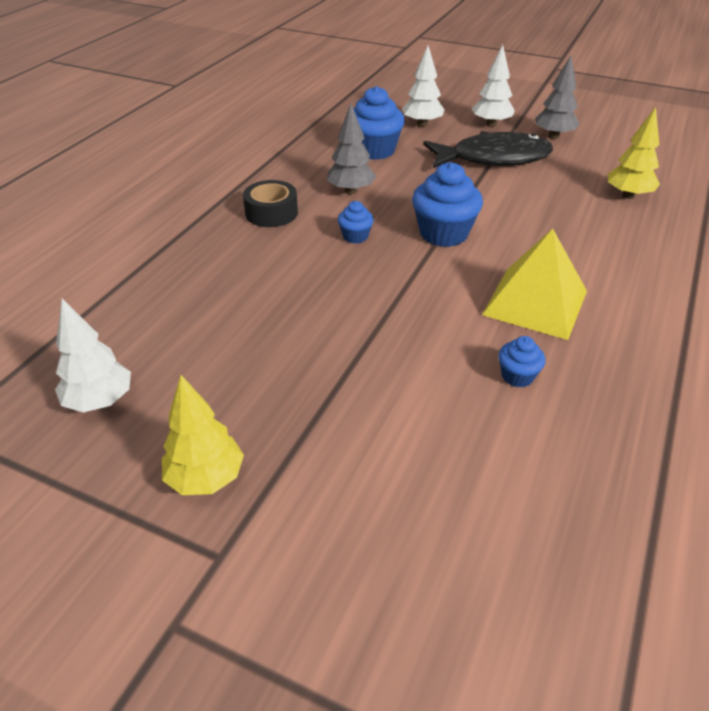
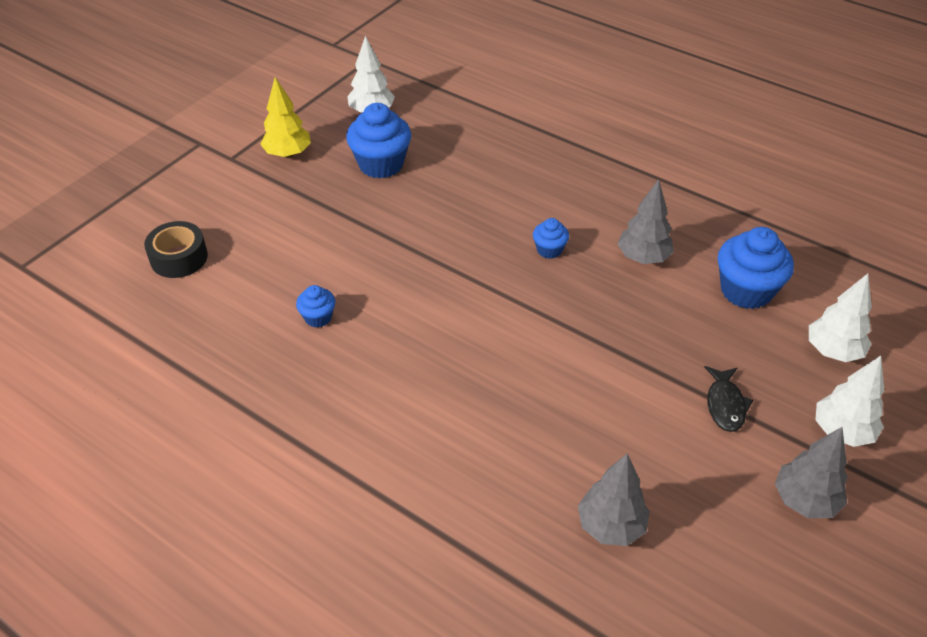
camera: 100 degrees right, 5 degrees up
black tape [243,180,298,227] -> black tape moved to [144,221,208,278]
blue cupcake [412,162,483,247] -> blue cupcake moved to [346,103,411,178]
black fish [423,131,553,168] -> black fish [704,366,753,432], size x0.47
yellow pyramid [482,229,587,340] -> none
yellow tree [608,107,660,199] -> grey tree [578,453,650,546]

